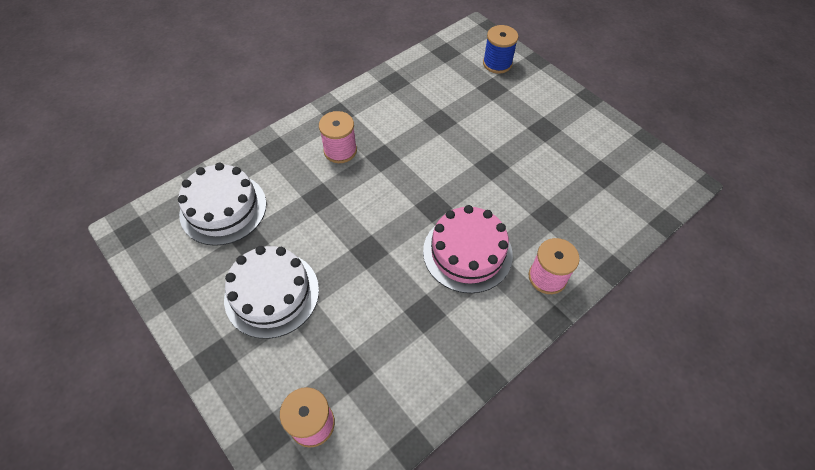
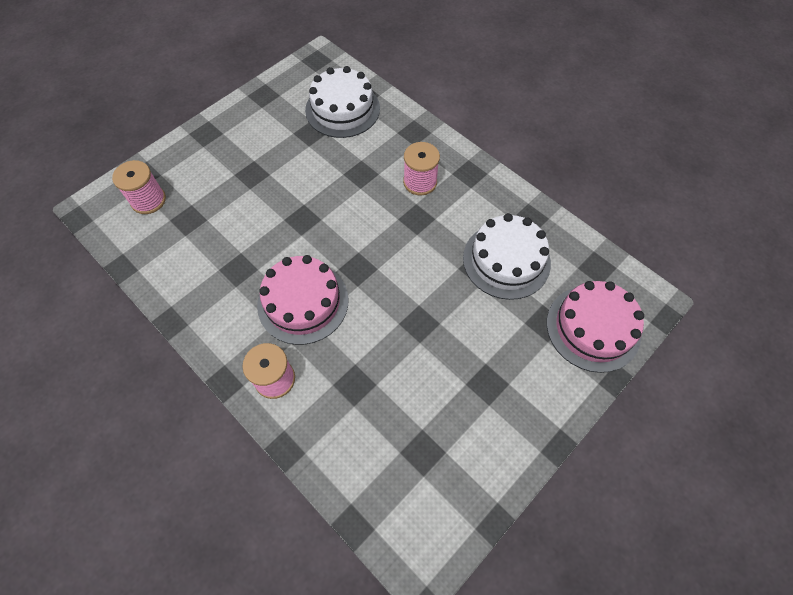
camera: 85 degrees right, 5 degrees up
white cake [224,246,319,339] -> white cake moved to [463,213,551,300]
blue spool [483,25,518,73] -> pink cake [547,281,644,373]

